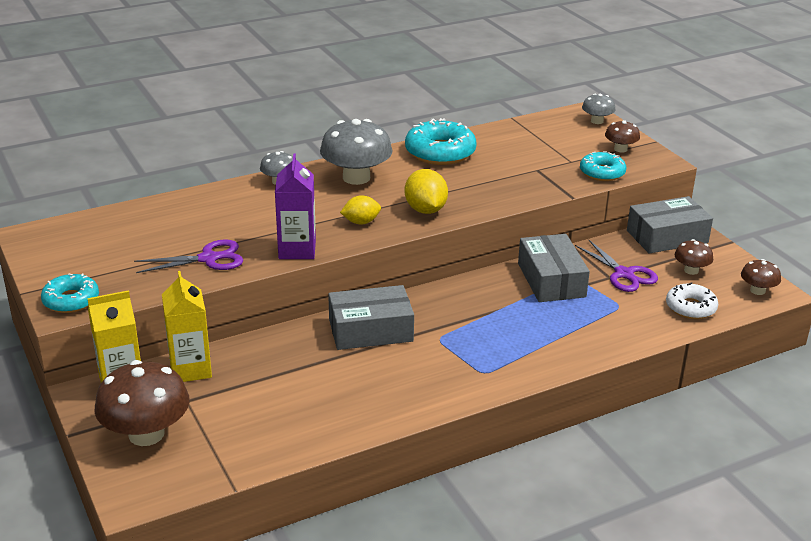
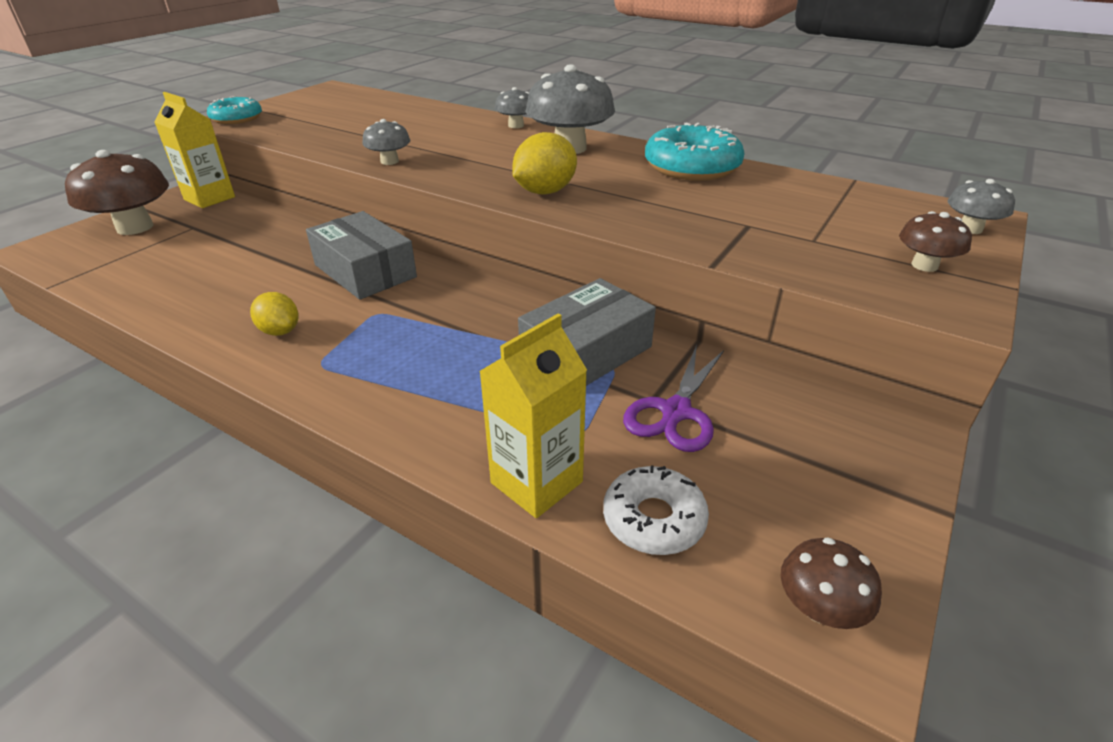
camera: 60 degrees right, 5 degrees up
purple scissors [134,239,244,273] -> none
yellow carton [162,271,212,382] -> yellow carton moved to [479,313,587,518]
purple carton [275,153,316,259] -> grey mushroom [362,119,410,165]
yellow lemon [340,195,381,225] -> yellow lemon moved to [250,292,298,336]
turquoise donut [580,151,626,181] -> none
grey box [627,196,713,254] -> none
brown mushroom [675,239,713,275] -> none

